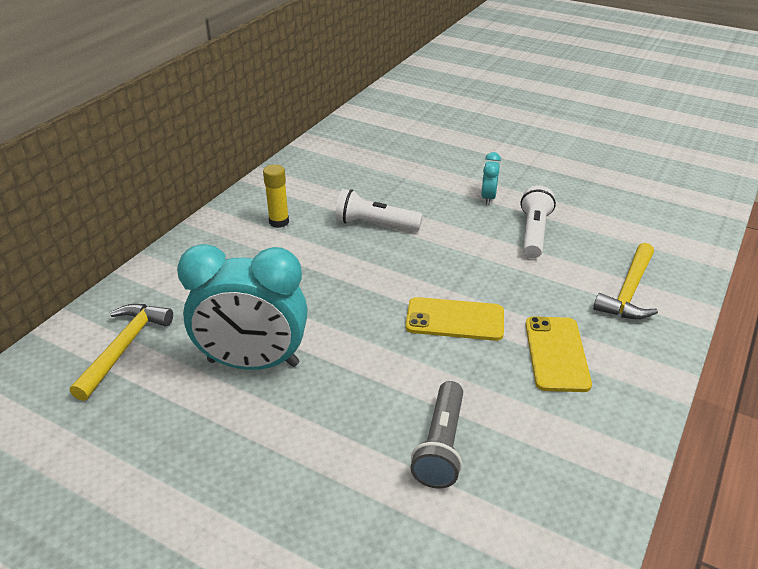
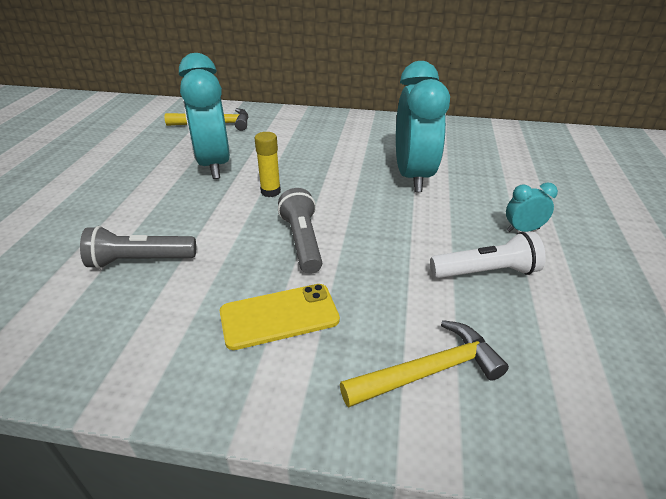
camera: 70 degrees right, 0 degrees up
yellow glue stick [263,164,289,228] -> yellow glue stick moved to [255,132,281,197]
white flashlight [335,189,423,231] -> turquoise clock [396,61,450,192]
yellow phone [406,297,504,341] -> grey flashlight [278,188,322,274]
yellow hammer [593,243,658,319] -> yellow hammer turned 150 degrees clockwise [340,320,509,408]

